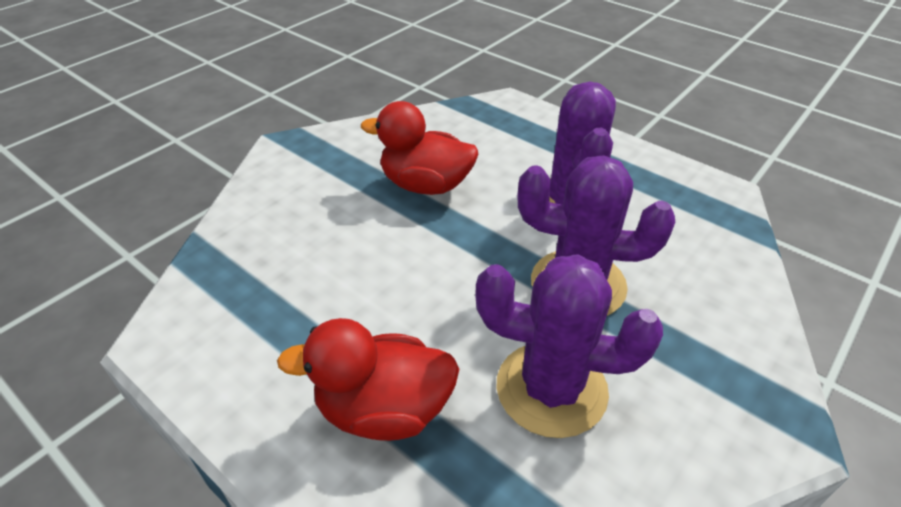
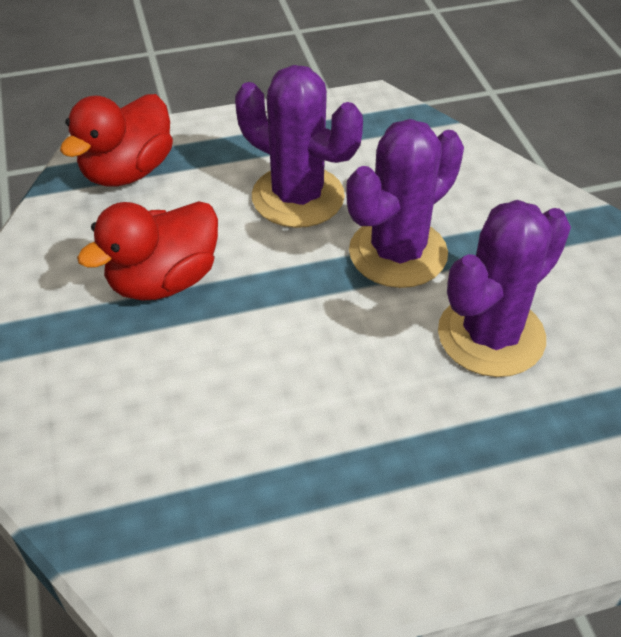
camera: 55 degrees left, 5 degrees up
red duck [277,318,459,441] -> red duck moved to [60,94,173,187]

